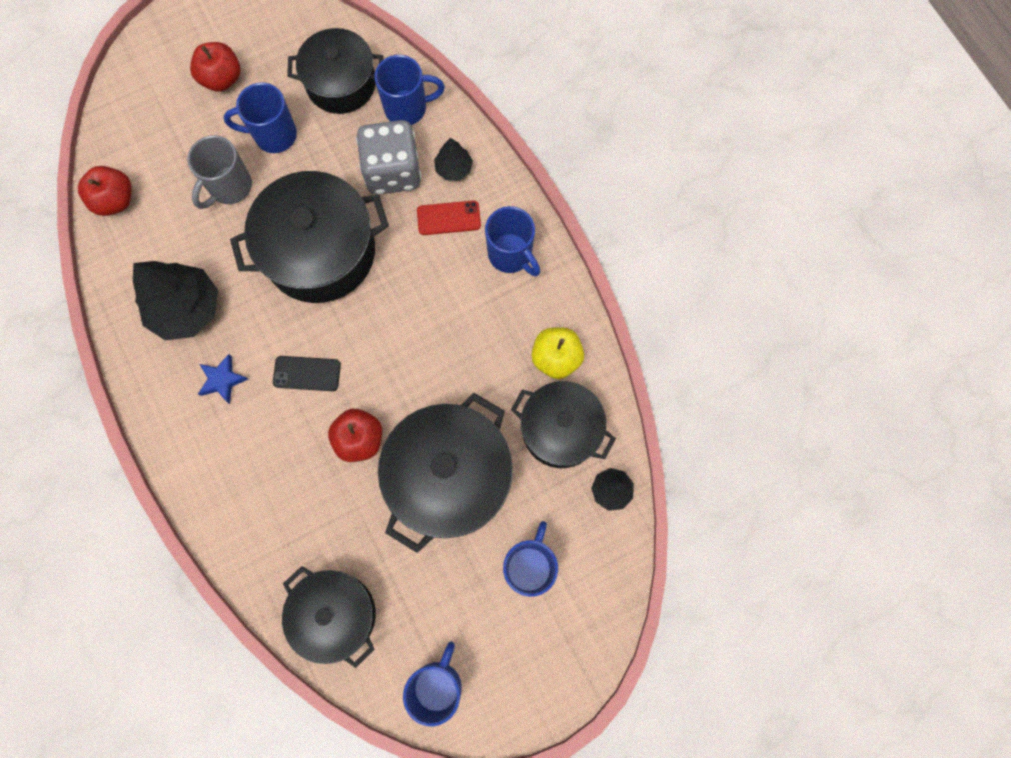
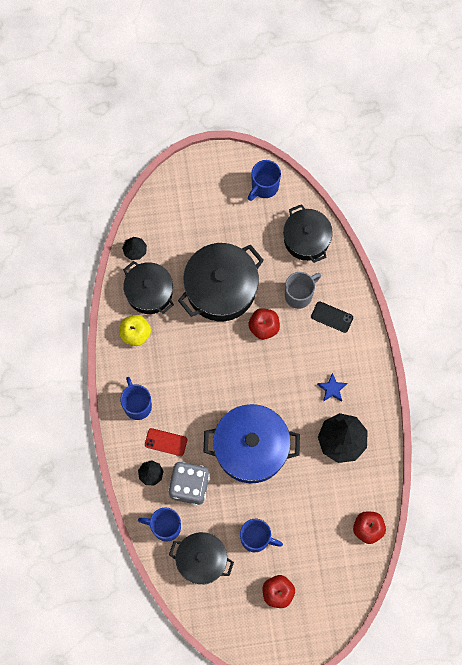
camera: 160 degrees left, 0 degrees up
grey mug [187,135,252,209] -> grey mug moved to [285,272,321,309]
black pot [230,171,389,303] -> blue pot [204,404,300,483]
black phone [273,356,341,391] -> black phone moved to [311,301,353,333]
blue mug [503,521,558,597] -> none

